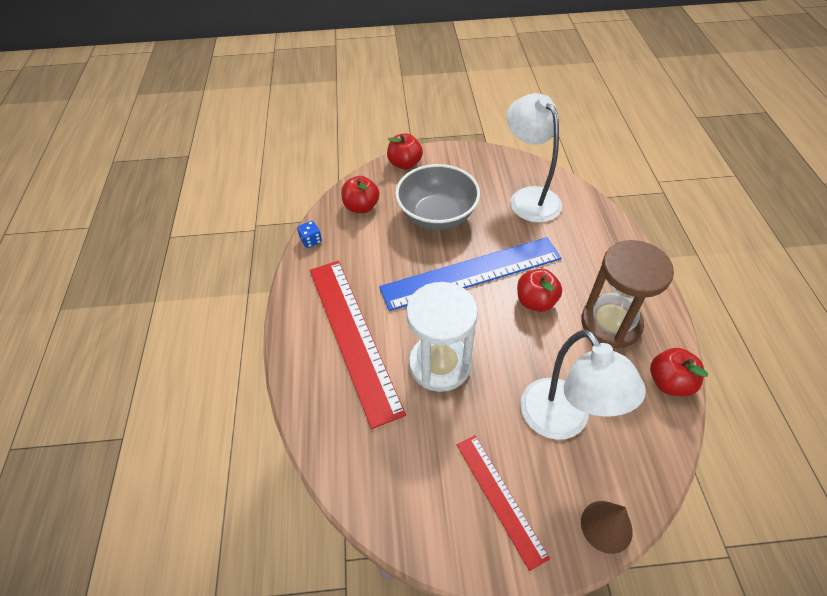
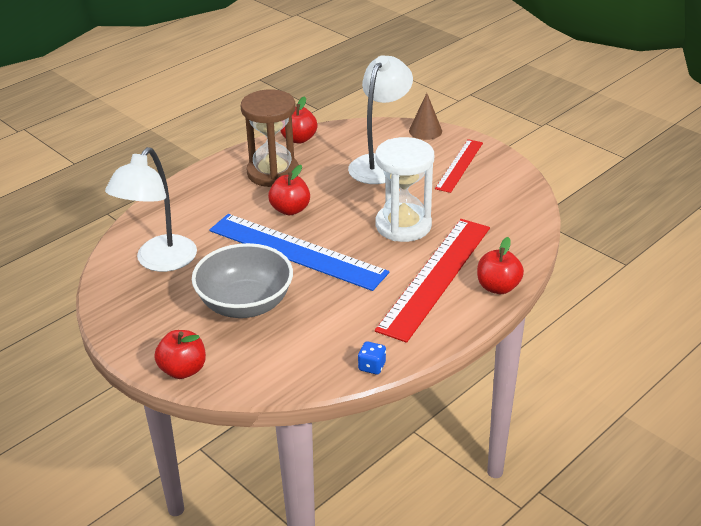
camera: 130 degrees left, 15 degrees down
red apple [341,176,379,213] -> red apple moved to [477,237,524,294]

